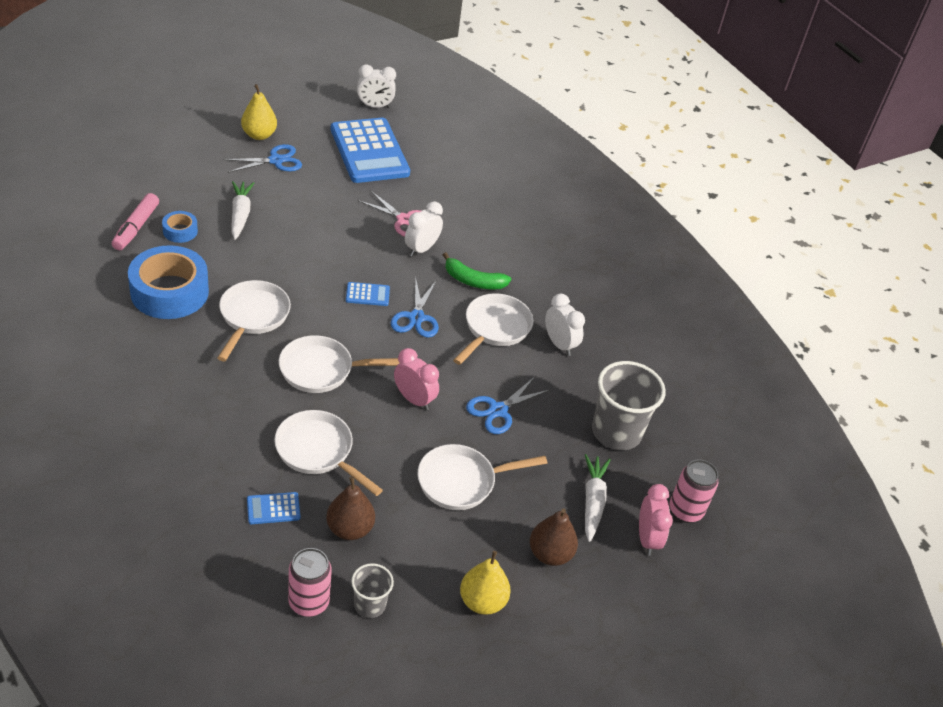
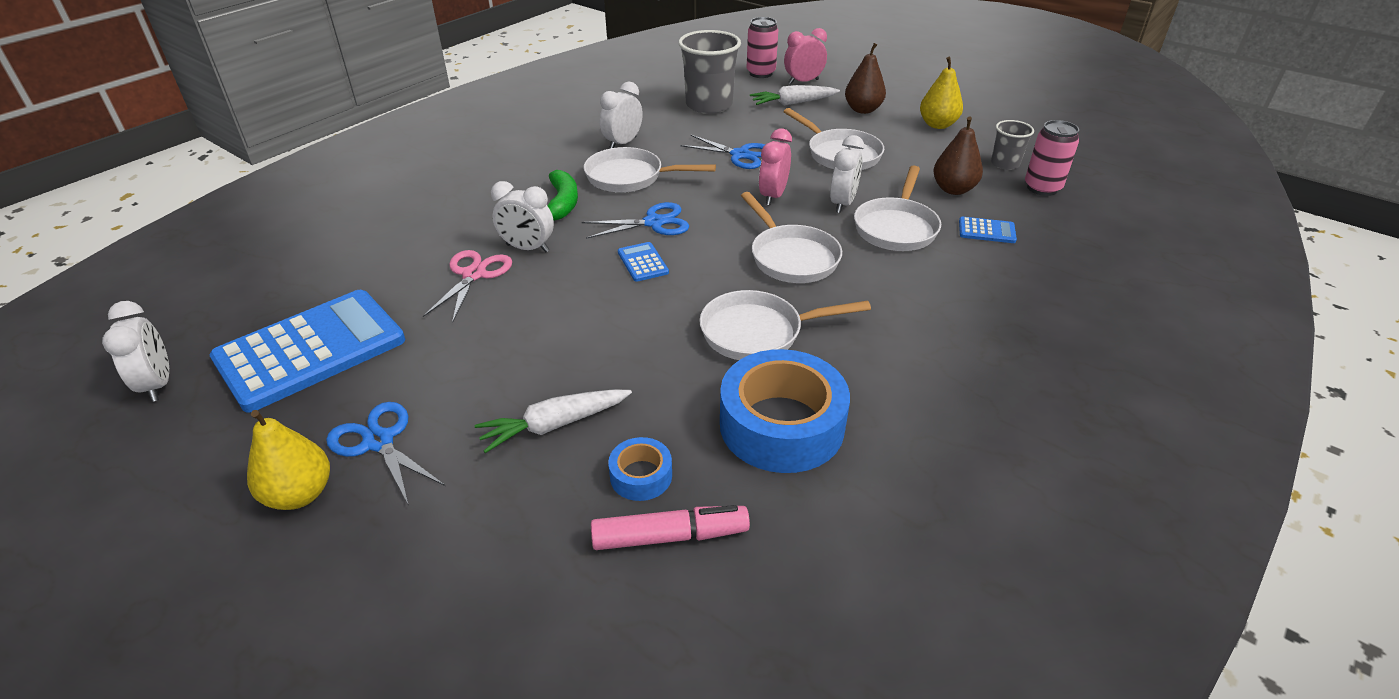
camera: 105 degrees left, 5 degrees down
blue calculator [247,492,300,524] -> blue calculator turned 45 degrees counterclockwise [959,217,1017,243]
none -> white clock [830,135,864,213]

